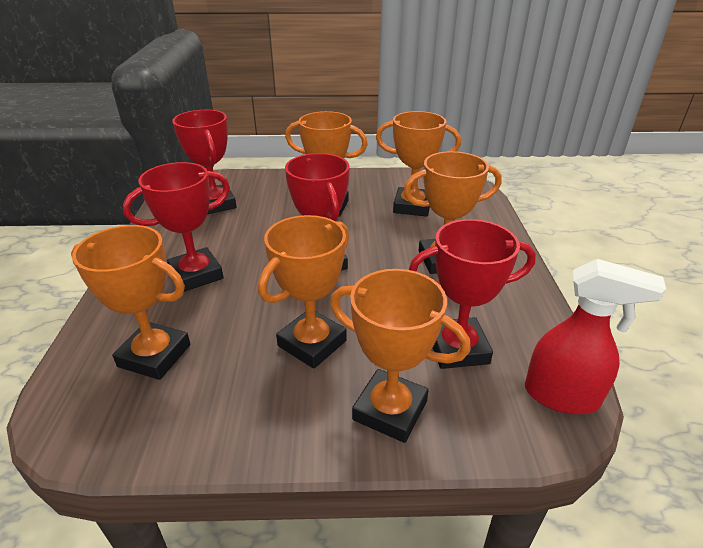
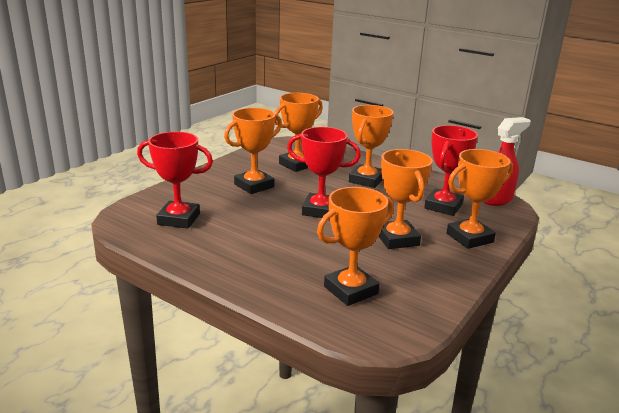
camera: 55 degrees left, 10 degrees down
red trophy [123,162,230,292] -> none

